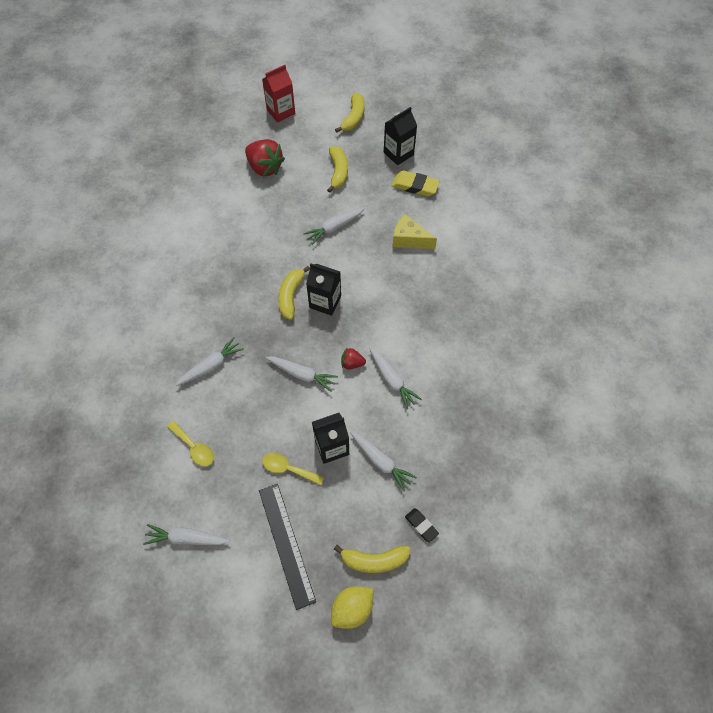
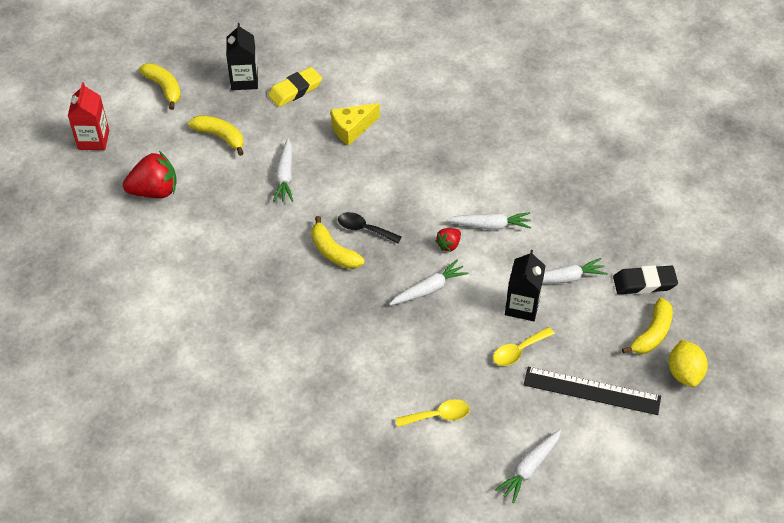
camera: 55 degrees left, 10 degrees down
white carrot [175,337,244,386] -> none
black carton [306,263,341,316] -> black spoon [338,212,402,243]
black eraser [405,508,439,543] -> black eraser [613,265,678,294], size x1.63

